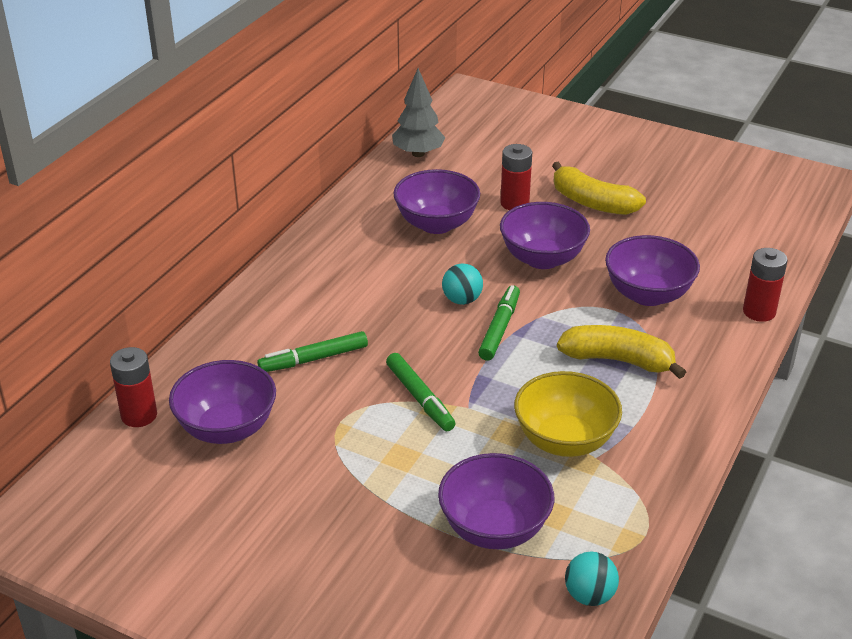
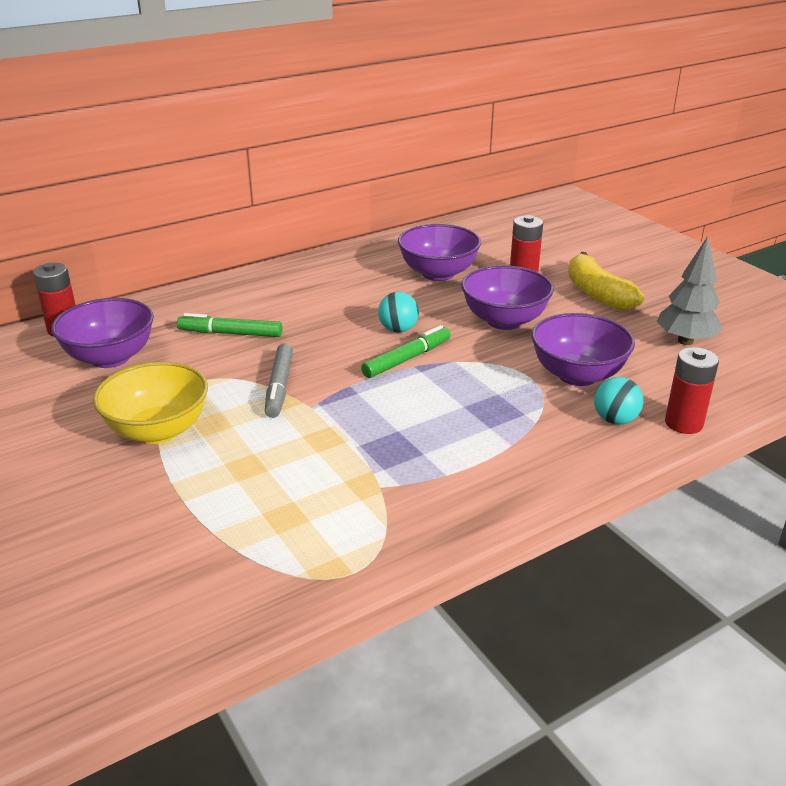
camera: 30 degrees right, 5 degrees down
green marker [386,353,456,431] -> grey marker [265,343,293,418]
grey tree [392,68,445,157] -> grey tree moved to [657,236,723,345]
purple bowl [438,453,554,549] -> none
yellow bowl [514,371,622,457] -> yellow bowl moved to [93,362,208,444]
yellow banana [557,325,686,379] -> none
turquoise ball [565,552,619,606] -> turquoise ball moved to [594,377,643,424]

